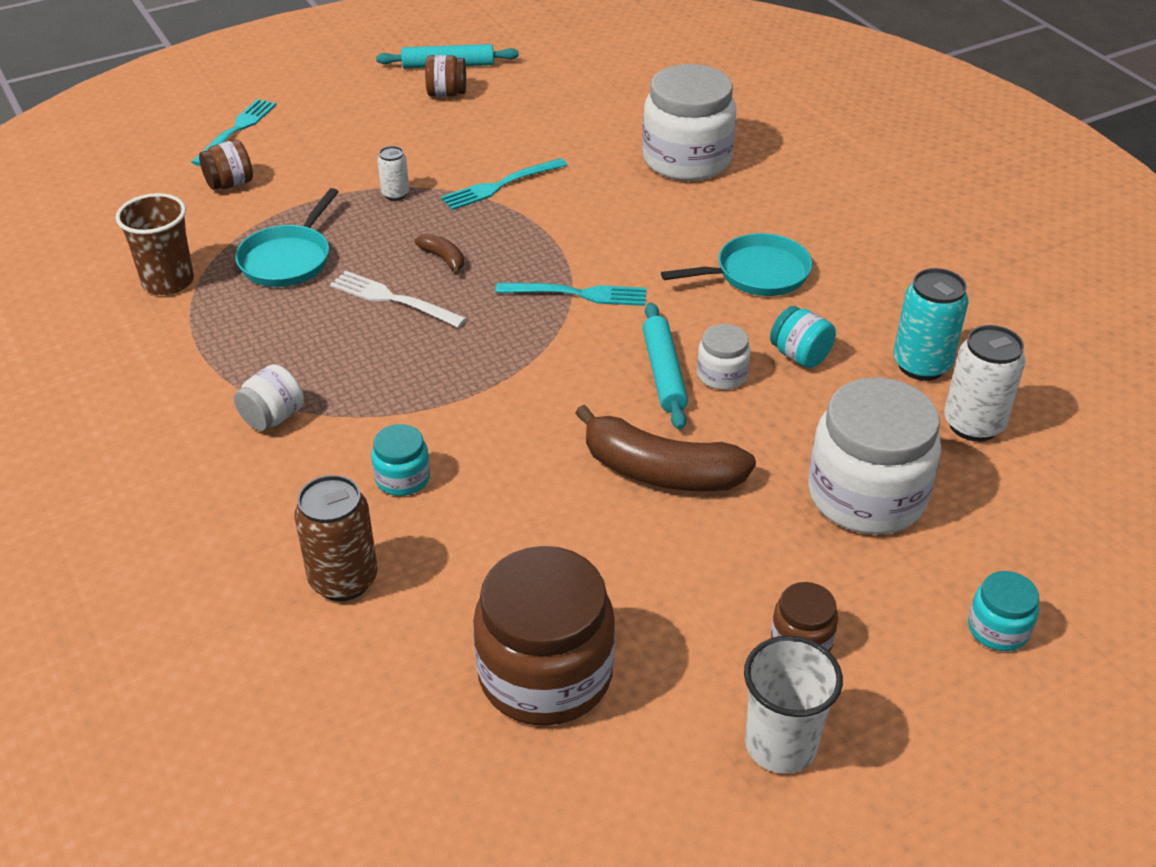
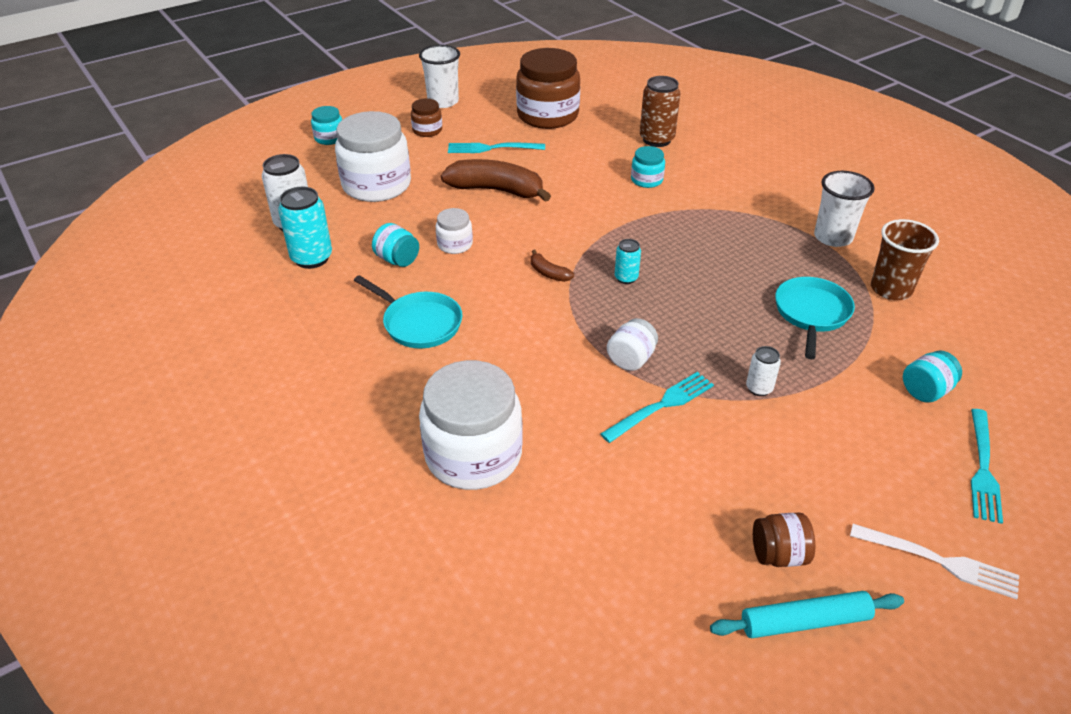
camera: 175 degrees right, 0 degrees up
brown jar [199,140,253,190] -> turquoise jar [903,350,962,403]
white jar [234,364,304,431] -> white jar moved to [607,318,658,371]
white fork [330,271,467,328] -> white fork moved to [850,524,1019,599]
brown banana [415,233,464,275] -> brown banana moved to [531,250,574,282]
turquoise fork [495,283,646,306] -> turquoise fork moved to [448,142,545,153]
turquoise rolling pin [643,302,688,430] -> none
turquoise pan [661,233,812,296] -> turquoise pan turned 120 degrees counterclockwise [354,275,463,348]
none -> turquoise can [615,239,641,284]
none -> white cup [814,171,875,247]

